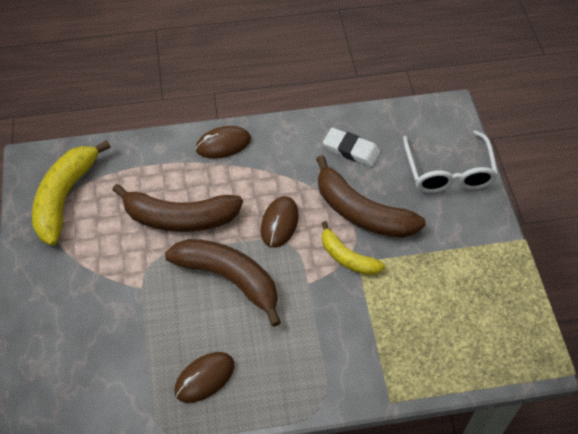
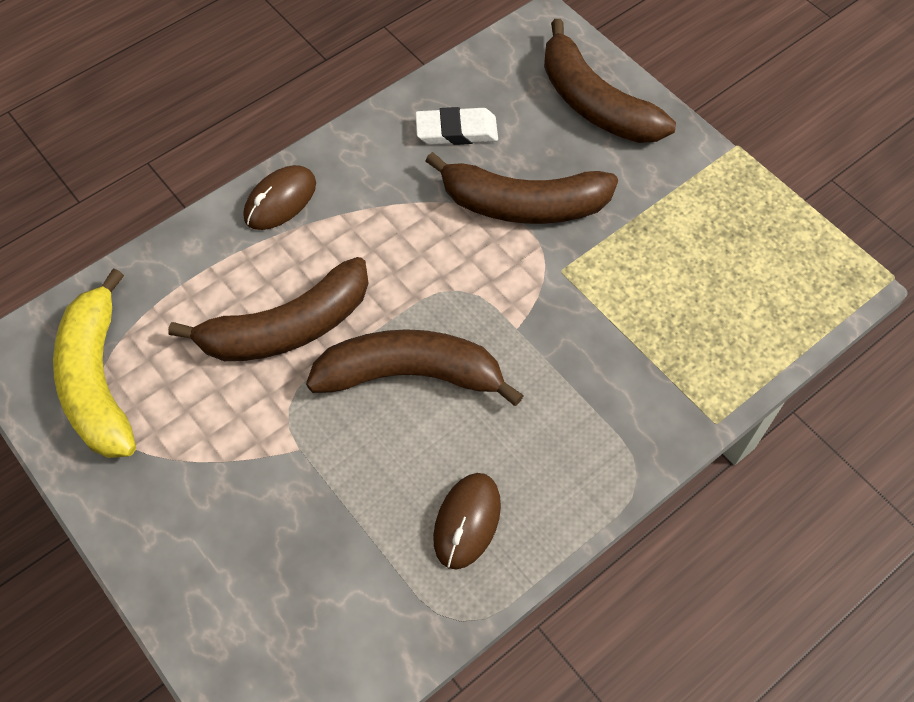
camera: 30 degrees left, 5 degrees up
brown mouse [261,196,299,248] -> none
yellow banana [322,221,385,275] -> none
white glasses [403,130,498,193] -> brown banana [544,19,676,143]

